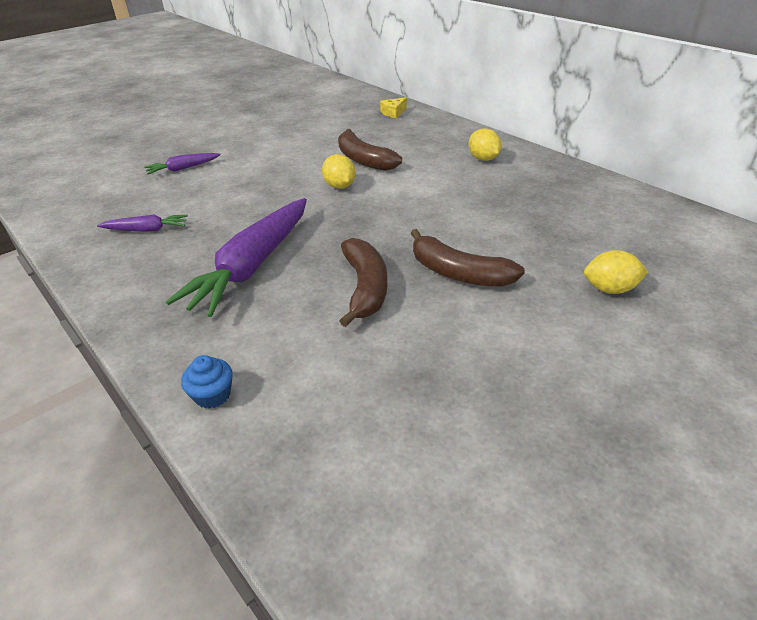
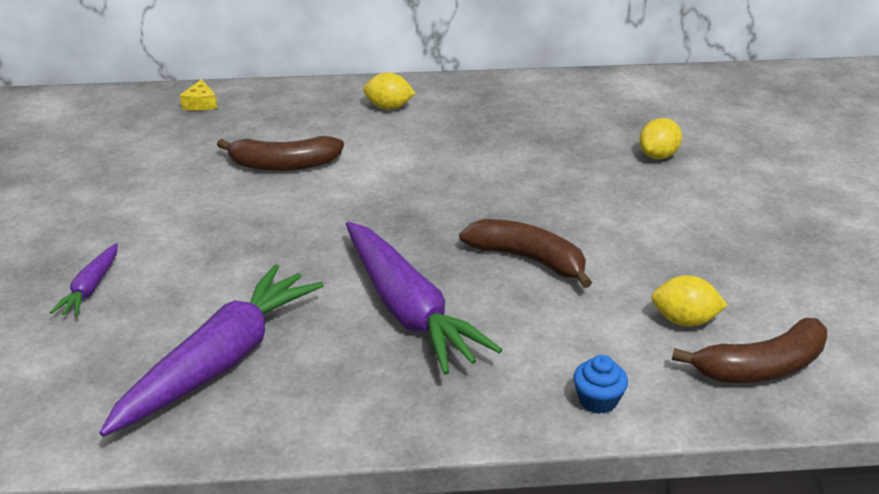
camera: 55 degrees left, 5 degrees down
purple carrot [97,214,188,232] -> purple carrot [99,264,324,437], size x2.13
yellow lemon [322,154,355,189] -> yellow lemon moved to [651,275,728,327]
brown banana [411,229,525,287] -> brown banana moved to [672,318,827,383]

